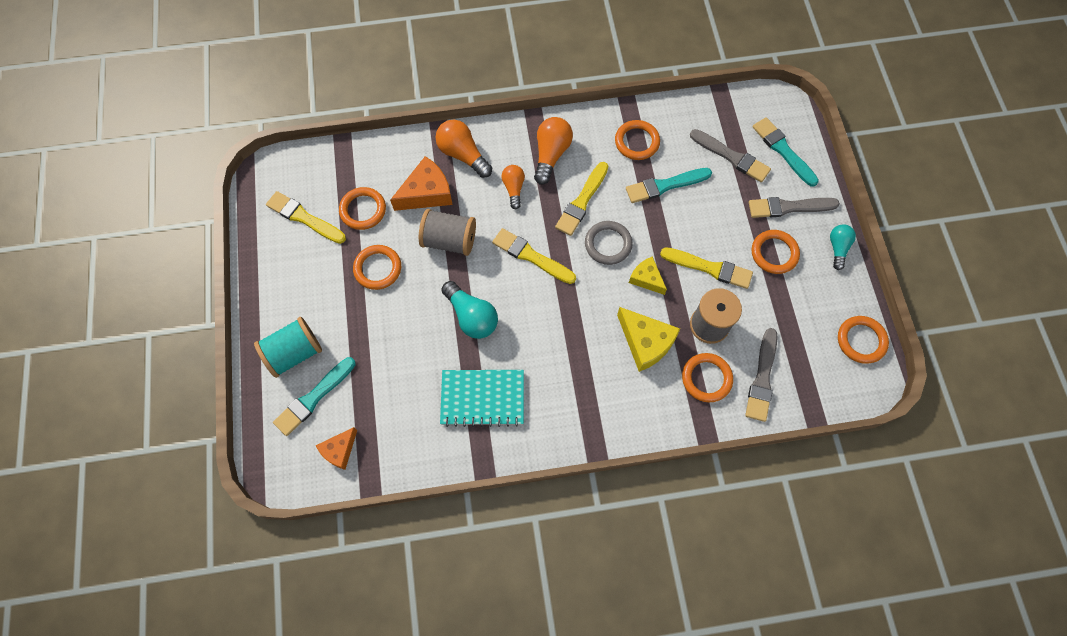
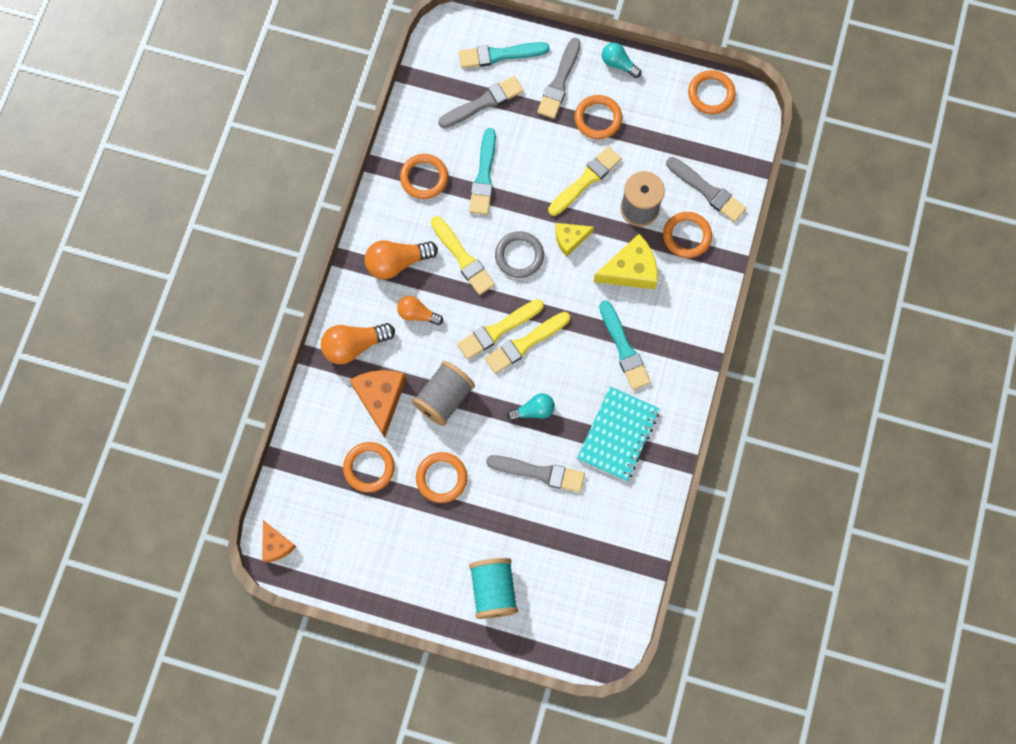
camera: 65 degrees left, 5 degrees up
yellow brush [266,191,346,244] -> yellow brush moved to [485,312,570,374]
turquoise brush [273,357,356,436] -> turquoise brush moved to [599,300,651,390]
orange cheese [315,427,357,470] -> orange cheese moved to [262,520,296,562]
turquoise light bulb [441,281,498,339] -> turquoise light bulb [507,393,555,421], size x0.64
orange light bulb [534,117,573,185] -> orange light bulb turned 60 degrees counterclockwise [365,240,438,279]
none -> grey brush [486,455,585,492]

